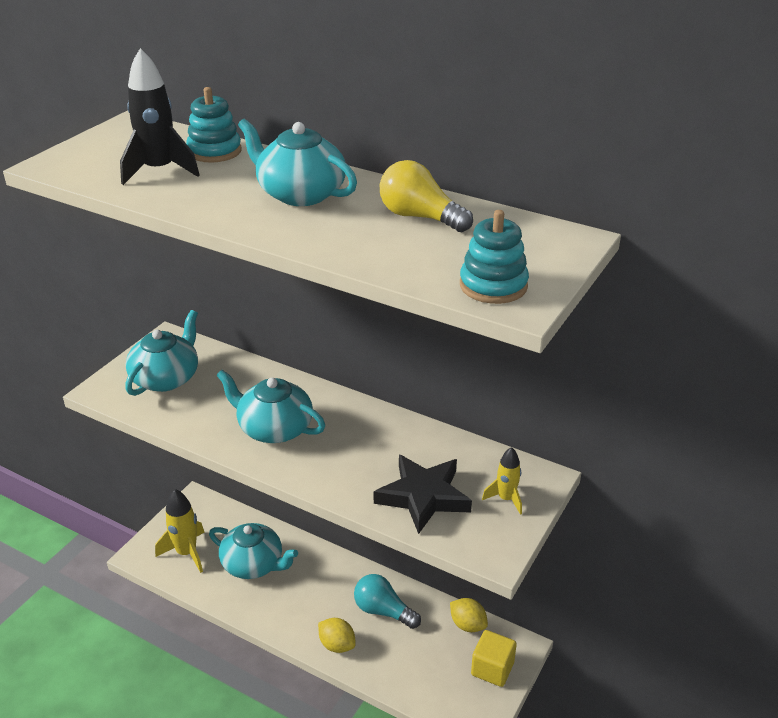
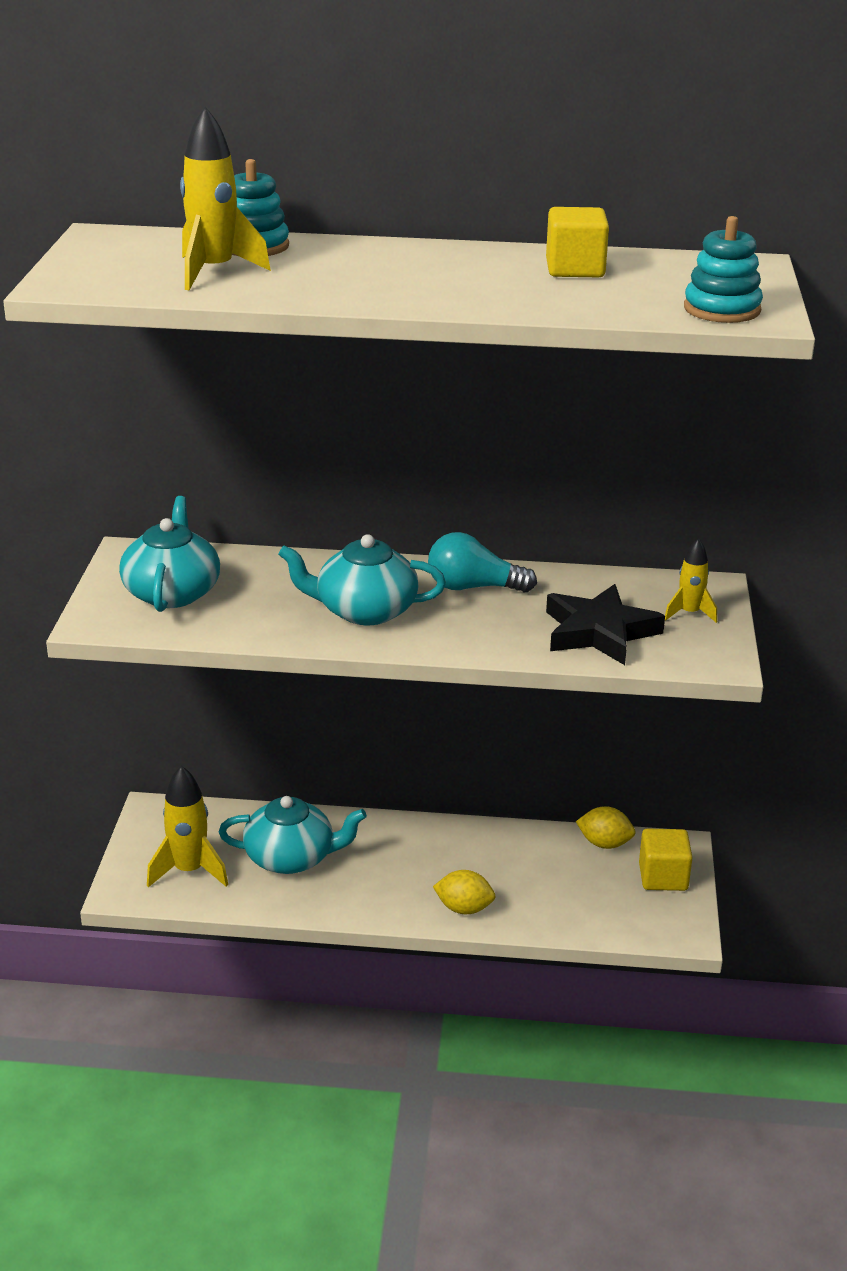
camera: 25 degrees left, 5 degrees down
black rocket [120,48,200,185] -> yellow rocket [180,107,271,290]
turquoise teapot [238,119,357,206] -> none
turquoise light bulb [354,574,421,629] -> turquoise light bulb moved to [428,532,537,592]
yellow light bulb [380,160,473,232] -> yellow cube [546,207,609,277]

